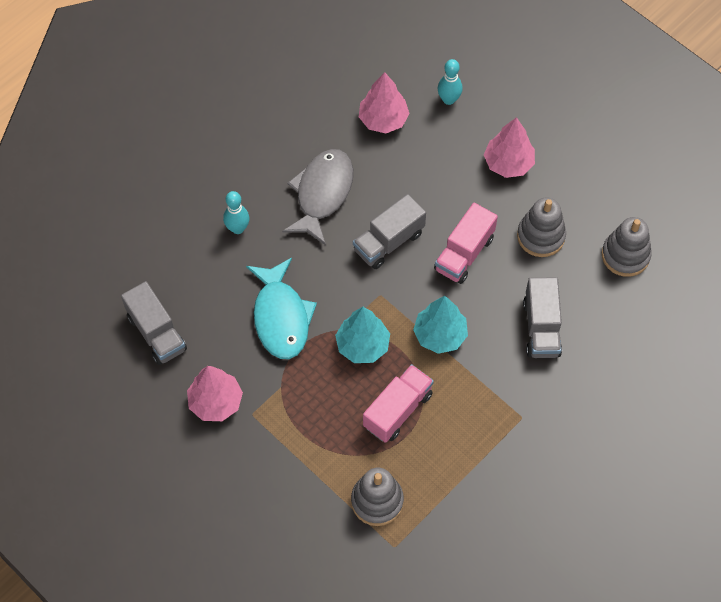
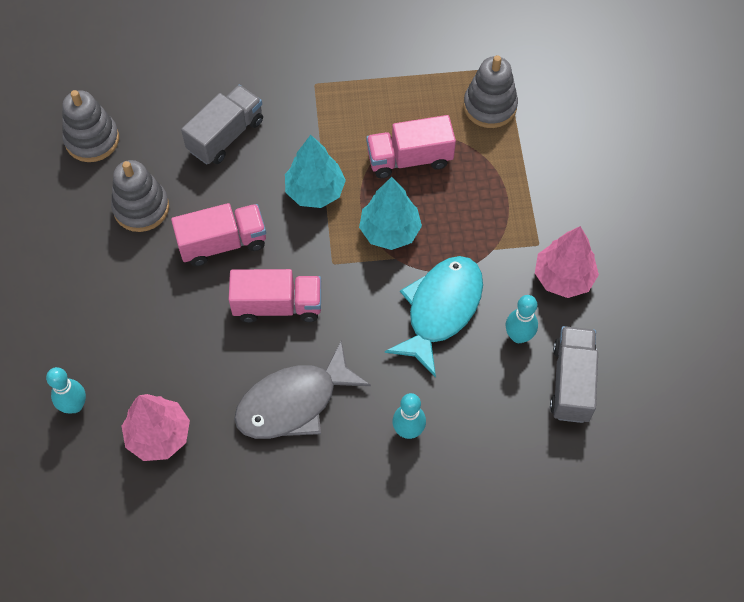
camera: 140 degrees left, 0 degrees up
grey truck [353,194,426,269] -> pink truck [229,269,321,323]
pink tree [484,117,535,178] -> none
none -> turquoise bowling pin [506,295,538,343]

